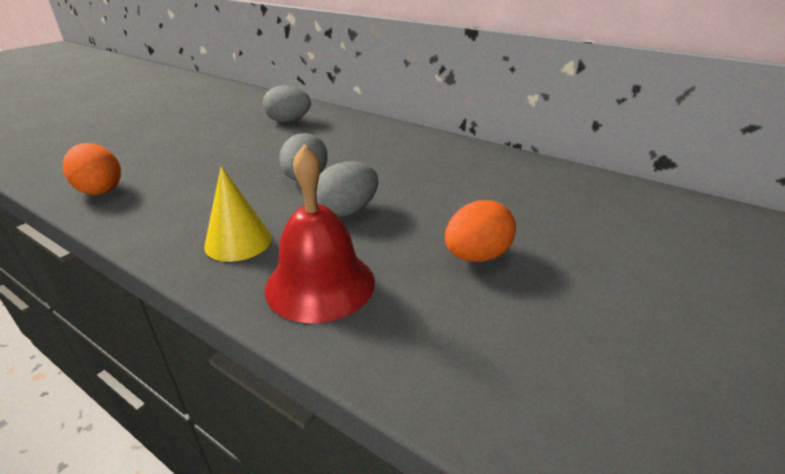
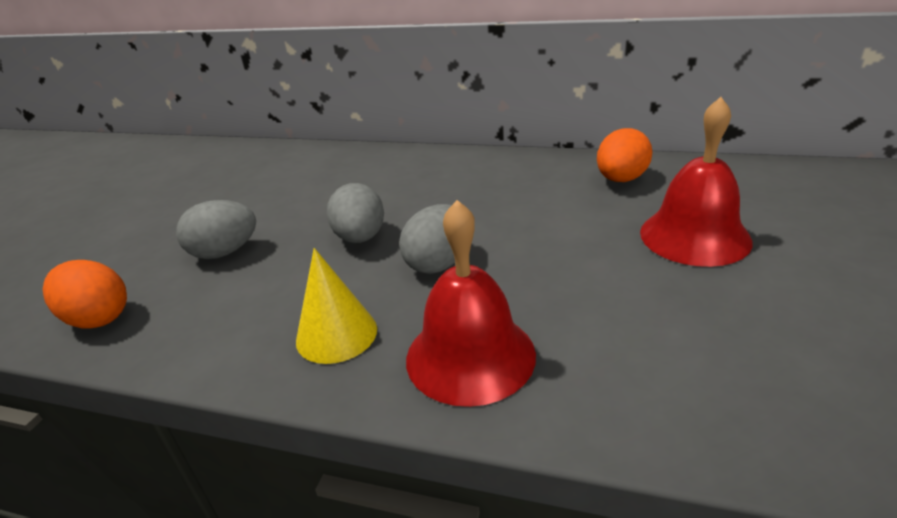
camera: 15 degrees left, 0 degrees up
grey egg [263,85,311,123] -> grey egg moved to [176,200,256,259]
orange egg [445,200,516,262] -> orange egg moved to [597,128,652,182]
none -> red bell [640,97,753,267]

